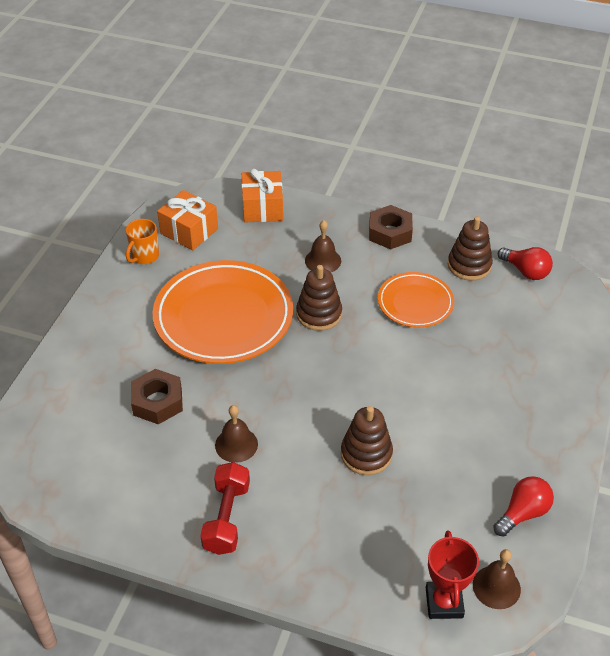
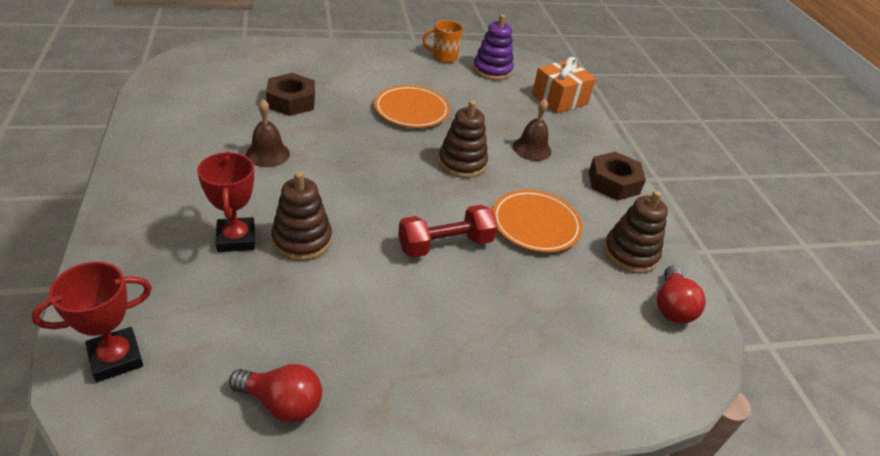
camera: 55 degrees right, 5 degrees down
orange plate [153,260,293,364] -> orange plate [374,85,450,128], size x0.55
orange gift [157,190,218,251] -> purple stacking toy [473,14,514,80]
red dumbbell [200,462,250,555] -> red dumbbell moved to [398,205,498,258]
brown bell [473,549,521,609] -> none
none -> red trophy [197,152,255,252]

